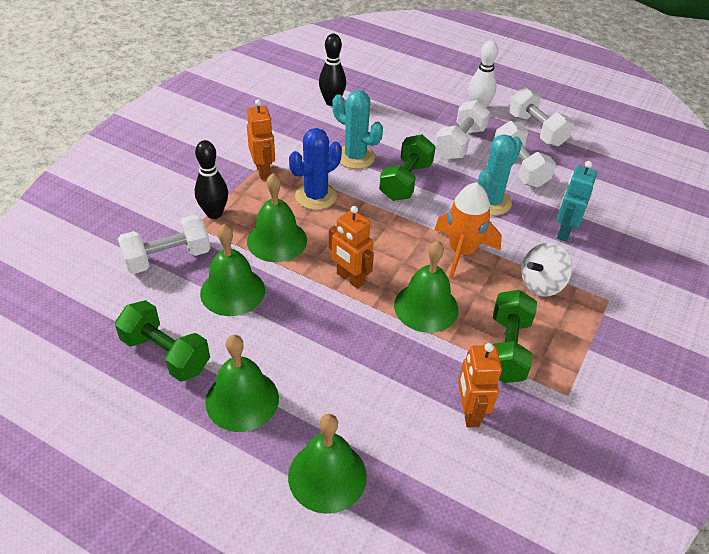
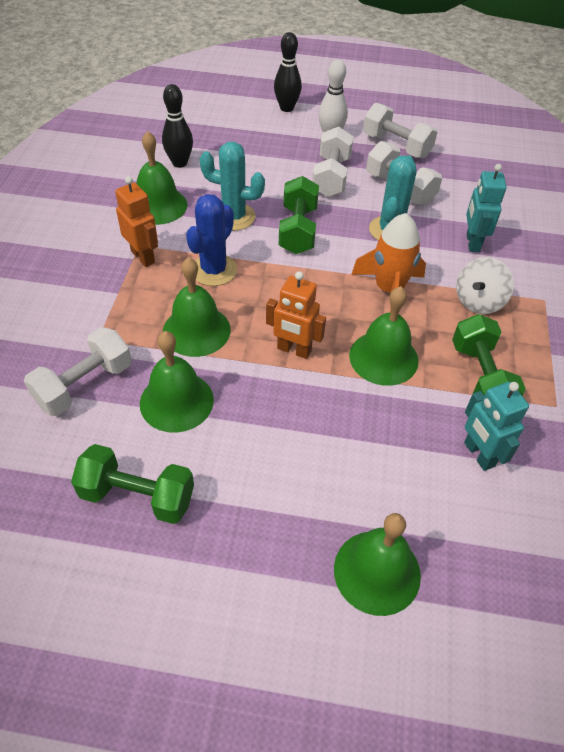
camera: 20 degrees left, 5 degrees up
black bowling pin [195,140,228,219] -> black bowling pin moved to [274,32,302,112]
green bell [205,335,279,432] -> green bell moved to [136,131,187,225]
orange robot [458,343,502,427] -> turquoise robot [464,382,529,471]

